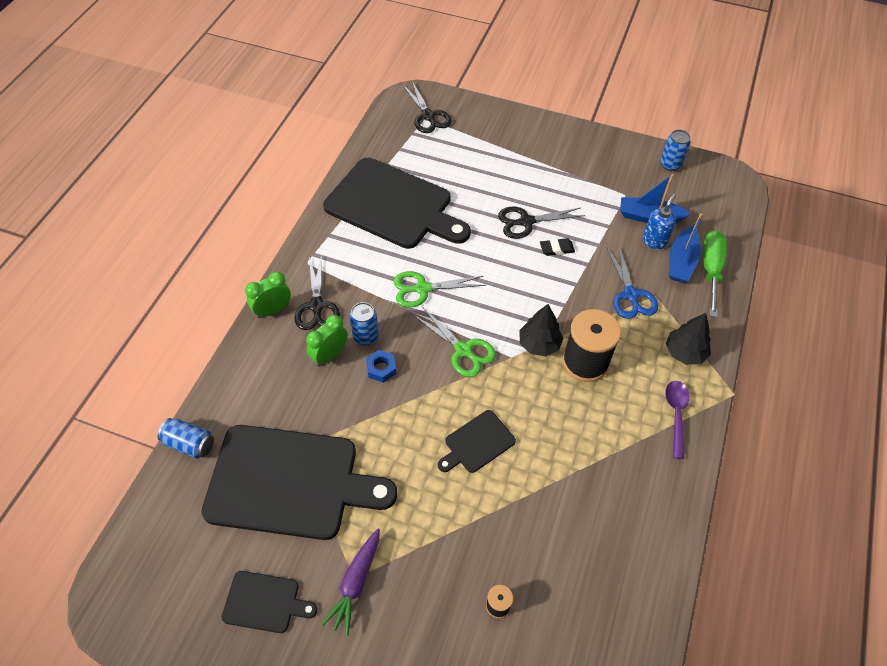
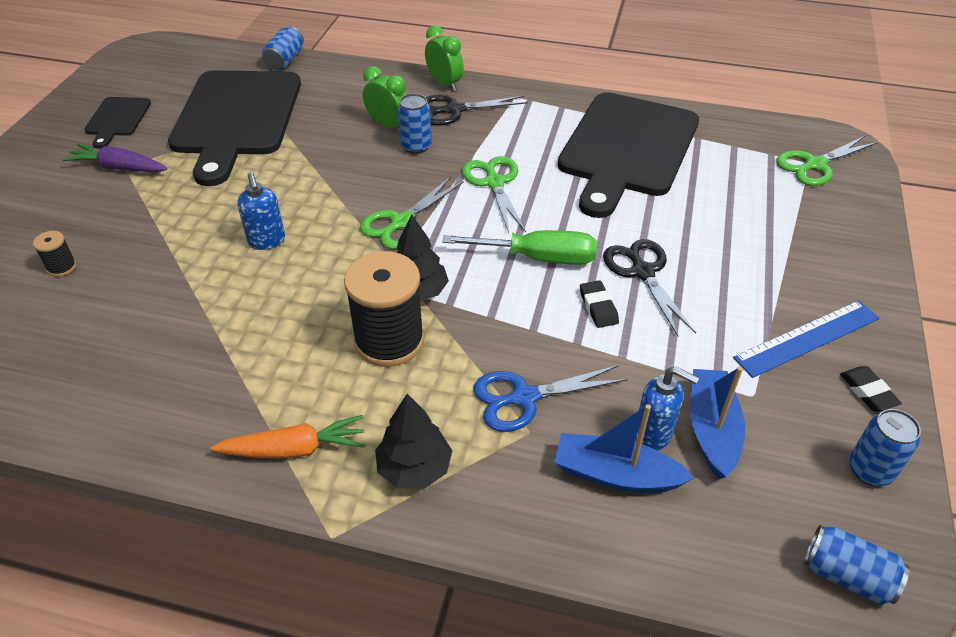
camera: 85 degrees right, 10 degrees down
blue nut [366,350,396,383] -> none
black scissors [403,81,452,133] -> green scissors [776,136,878,186]
black cutting board [438,410,516,473] -> blue soap dispenser [237,172,285,250]
purple spoon [665,381,690,459] -> orange carrot [211,415,365,459]
green screwdriver [703,230,727,317] -> green screwdriver moved to [442,230,597,265]
none -> blue ruler [733,300,880,378]
none -> blue can [804,525,910,605]
none -> black eraser [840,366,902,411]

